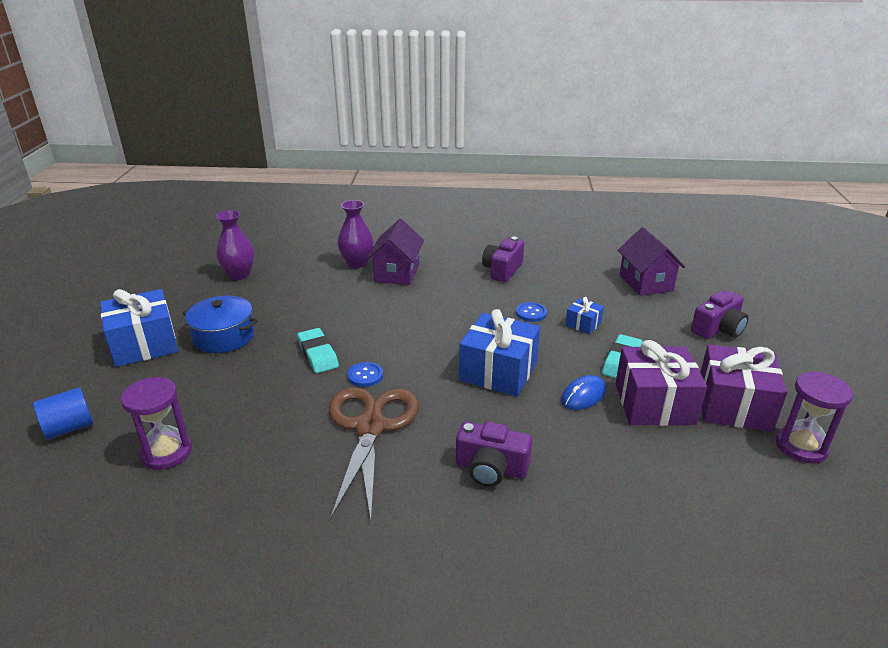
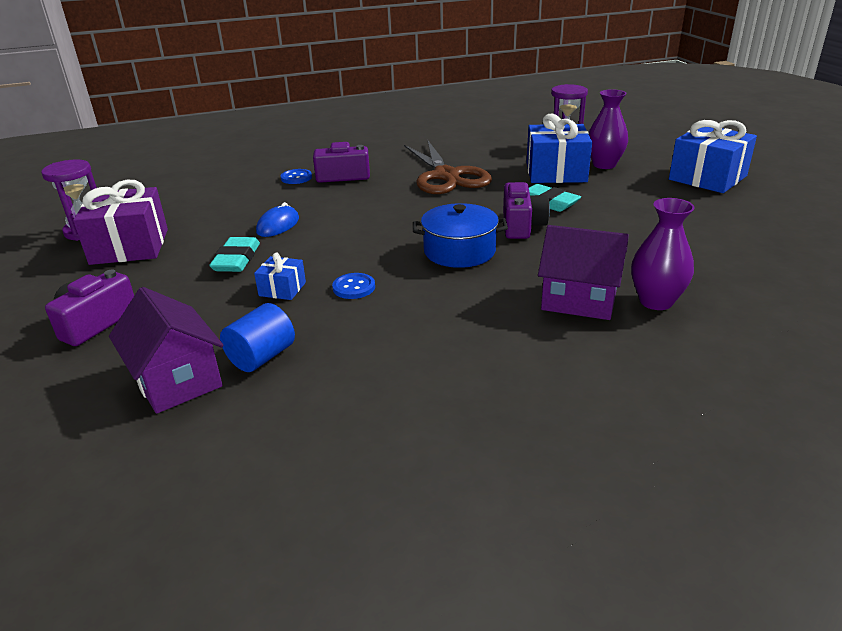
camera: 160 degrees right, 0 degrees up
blue cylinder [33,387,93,440] -> blue cylinder moved to [220,303,295,372]
blue pot [182,296,258,353] -> blue pot moved to [413,203,508,268]
purple vase [216,210,254,280] -> purple vase moved to [589,89,628,169]
blue button [347,362,383,387] -> blue button moved to [281,169,312,184]
purple house [367,219,424,285] -> purple house turned 60 degrees counterclockwise [538,225,629,320]
blue gift [459,309,540,396] -> blue gift moved to [527,114,592,183]
purple camera [482,237,524,282] -> purple camera moved to [503,182,550,239]
purple gift [615,340,707,426] -> none

